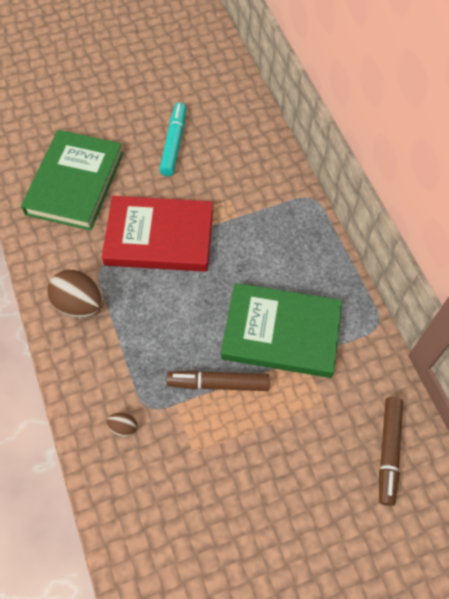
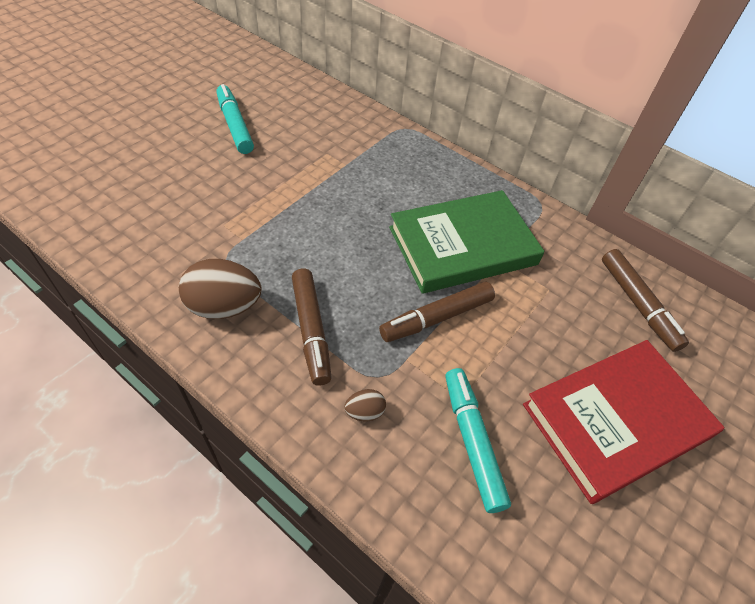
camera: 35 degrees left, 10 degrees down
green book [21,130,124,231] -> none
red book [102,196,213,272] -> red book moved to [523,340,725,504]
none -> brown marker [292,269,332,386]
none -> turquoise marker [445,368,511,513]

